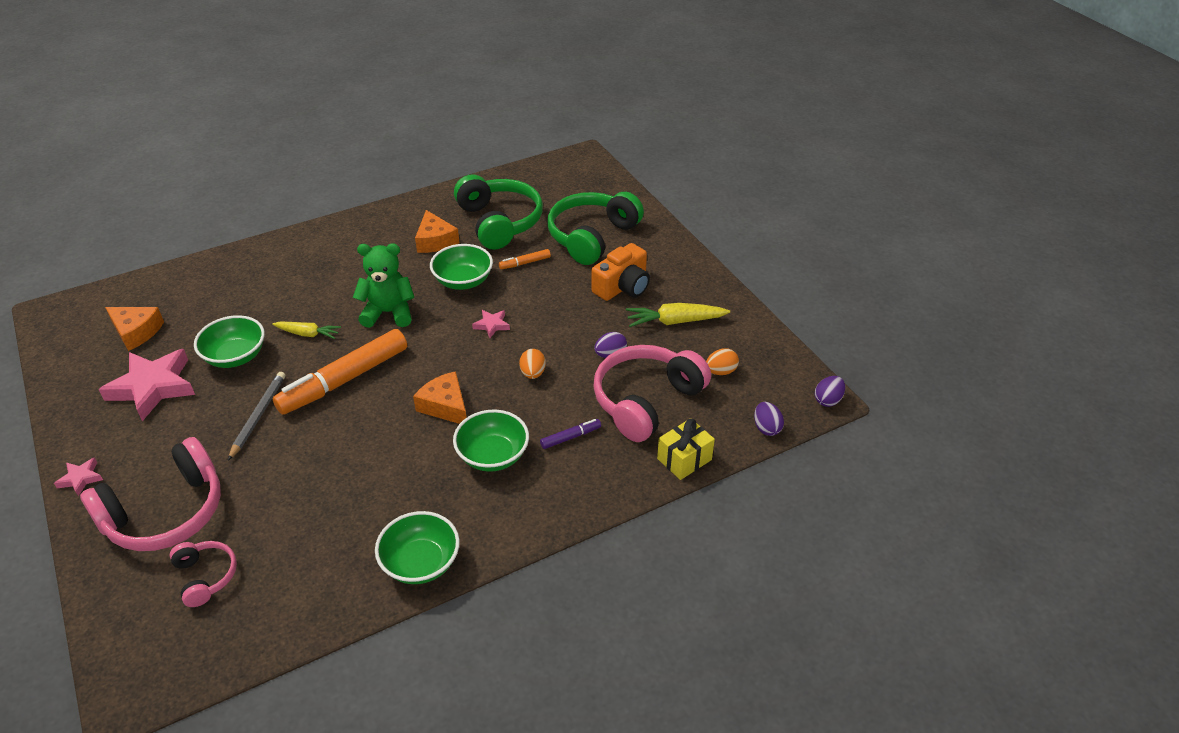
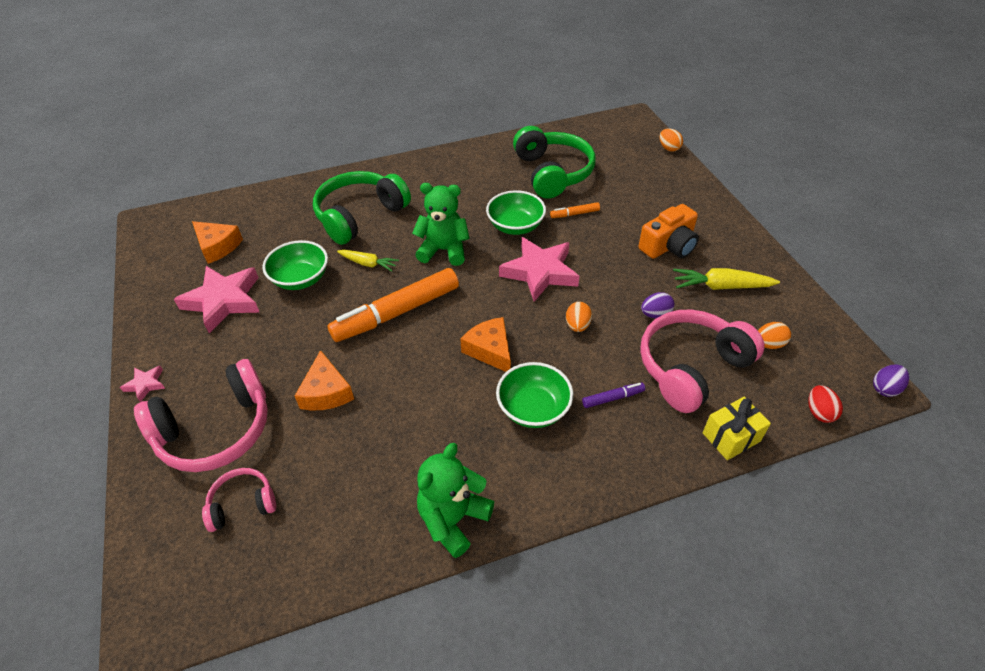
camera: 10 degrees right, 5 degrees up
pink headphones [169,541,237,607] -> pink headphones turned 90 degrees counterclockwise [202,468,276,532]
grey pencil [228,372,285,460] -> none
green bowl [375,511,460,584] -> green teddy bear [417,443,494,558]
orange cheese [415,210,460,253] -> orange cheese moved to [295,350,354,410]
pink star [472,310,510,338] -> pink star [499,237,579,302], size x2.20
green headphones [547,192,644,265] -> green headphones moved to [313,171,411,245]
purple egg [754,402,784,436] -> red egg [808,385,843,423]
none -> orange egg [660,128,683,152]

